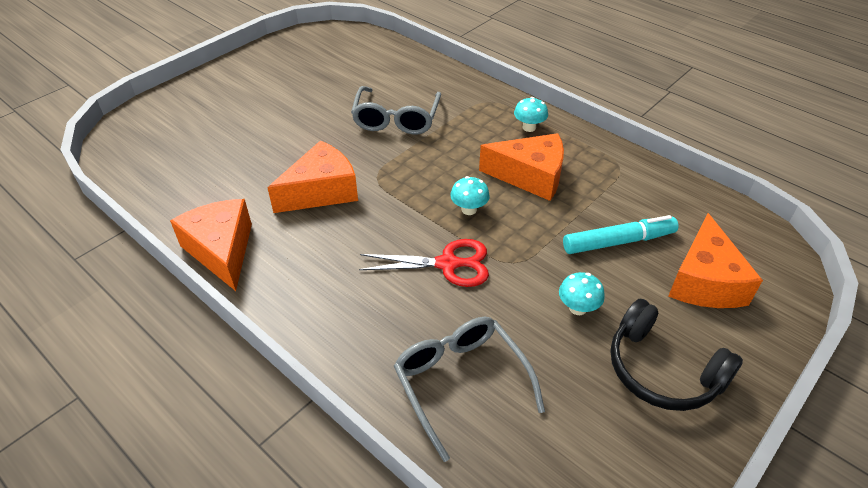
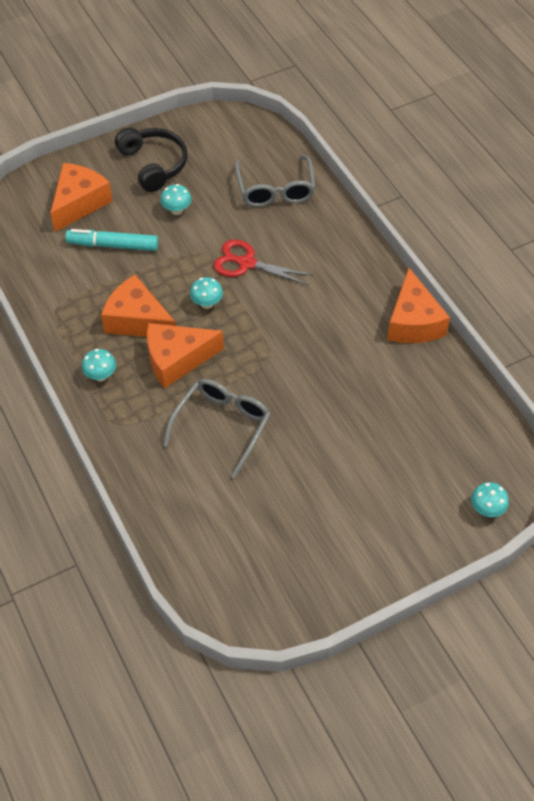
camera: 160 degrees left, 10 degrees up
orange cheese [267,140,358,213] -> orange cheese moved to [147,323,224,389]
none -> turquoise mushroom [471,482,509,517]

